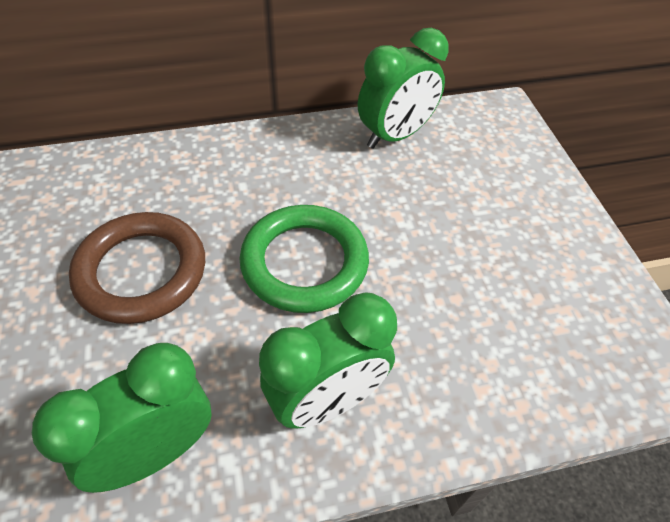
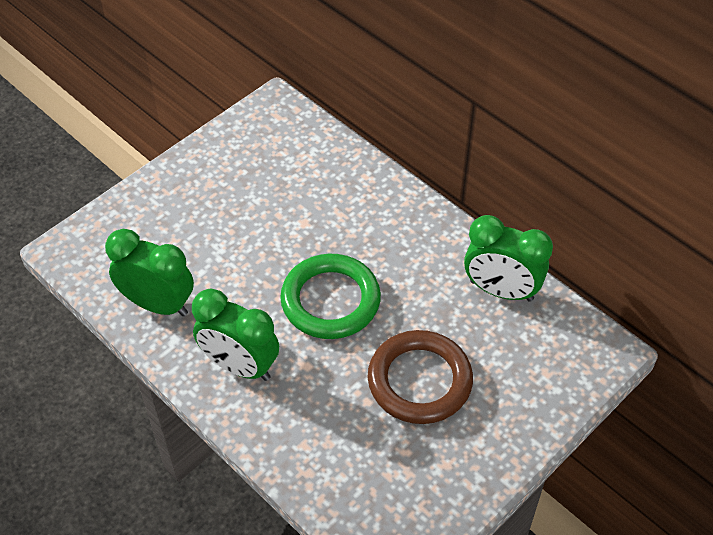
camera: 60 degrees right, 0 degrees up
brown ring [69,212,205,324] -> brown ring moved to [367,330,473,424]

